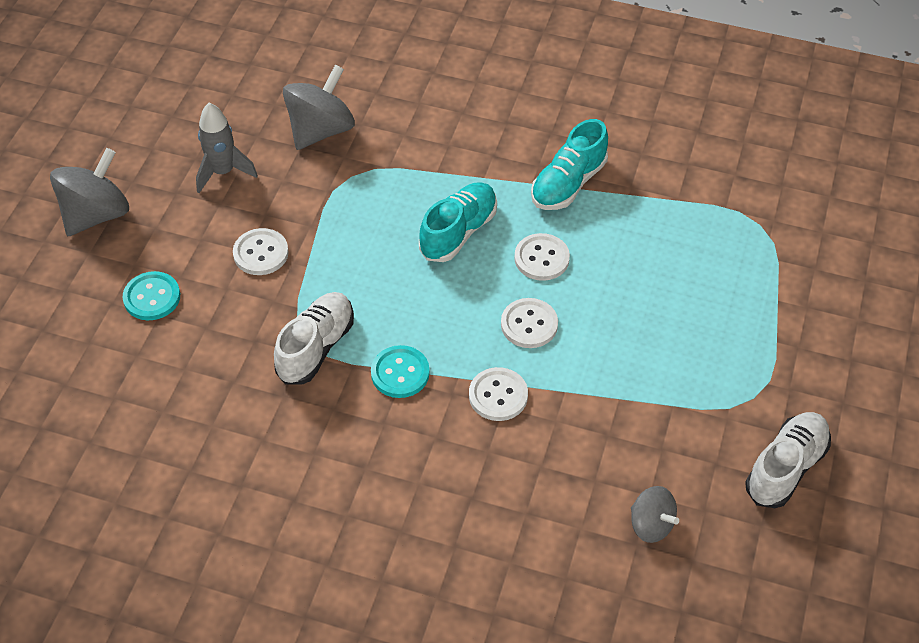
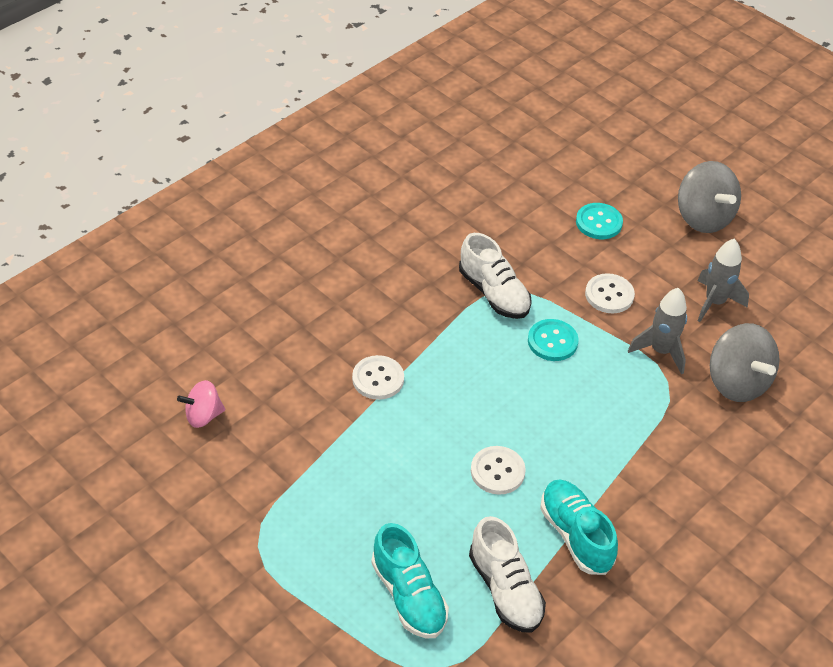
camera: 115 degrees right, 5 degrees down
turquoise button [371,345,430,398] -> turquoise button moved to [528,319,579,361]
turquoise shoe [419,182,497,262] -> turquoise shoe moved to [372,523,449,638]
white button [501,298,558,348] -> none
grey spinning top [631,486,679,543] -> pink spinning top [177,380,225,428]
white shoe [745,412,831,508] -> white shoe moved to [469,516,546,633]
none -> grey rocket [628,288,687,375]

